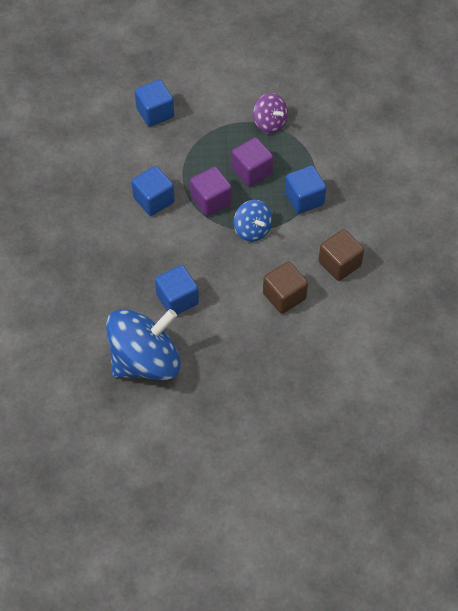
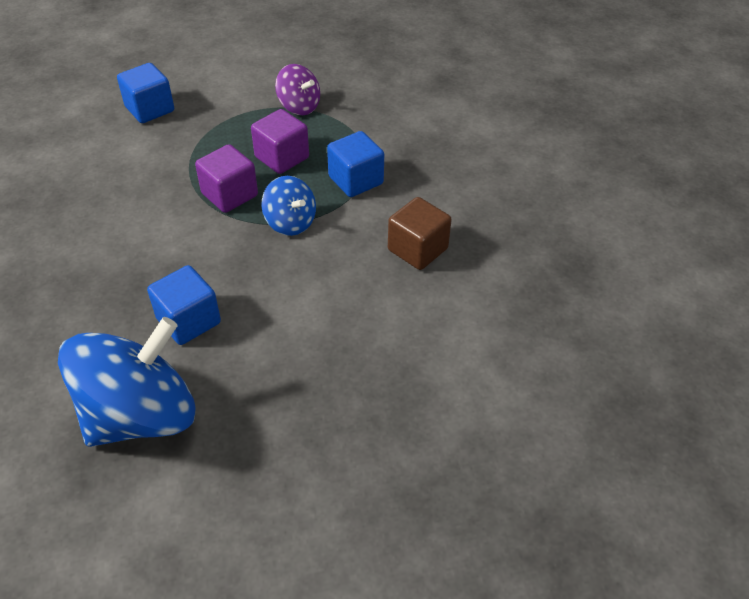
camera: 10 degrees left, 10 degrees down
blue cube [131,166,175,216] -> none
brown cube [263,262,308,314] -> none

